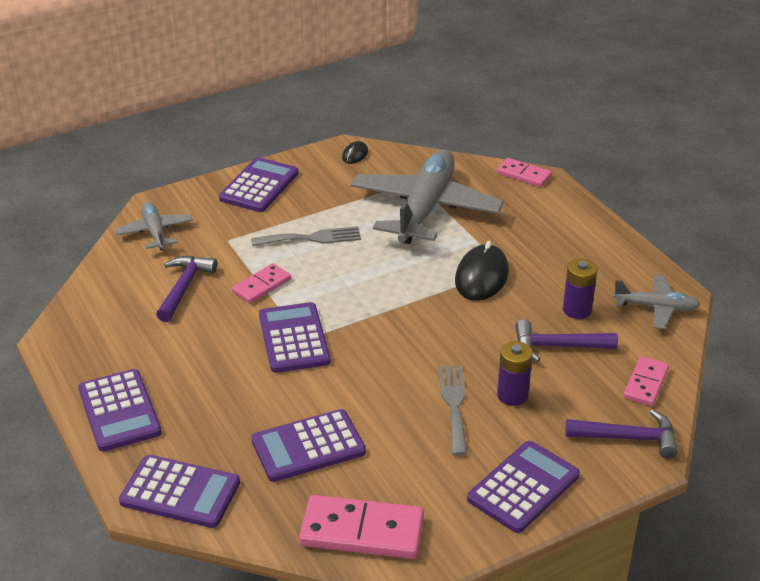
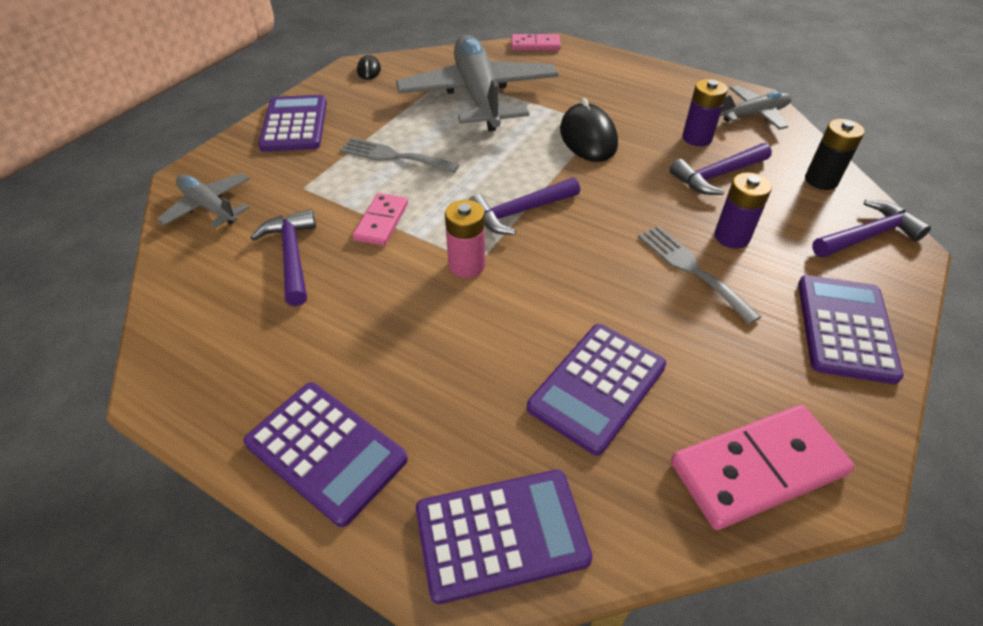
camera: 30 degrees left, 10 degrees up
grey fork [251,226,361,246] -> grey fork turned 120 degrees counterclockwise [340,138,459,173]
purple calculator [259,302,330,373] -> pink battery [445,200,485,278]
pink domino [623,356,669,406] -> black battery [805,119,865,190]
none -> purple hammer [469,177,580,235]

